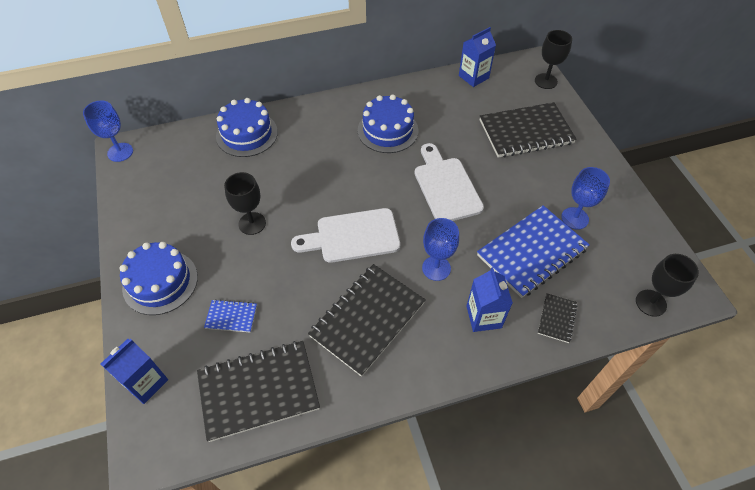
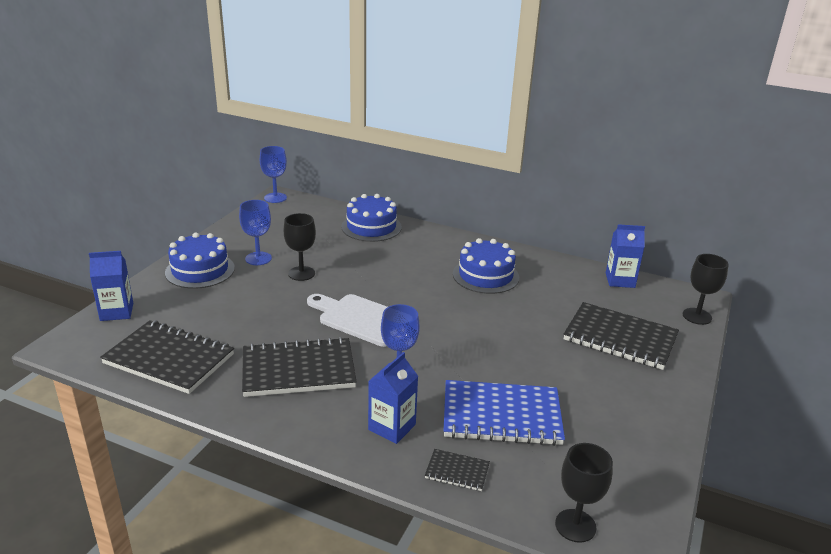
camera: 40 degrees right, 25 degrees down
blue notebook [204,299,257,333] -> none
white cutting board [415,143,484,221] -> none
black notebook [538,293,578,343] -> black notebook turned 45 degrees clockwise [425,449,490,491]
blue goblet [561,167,610,230] -> blue goblet moved to [239,200,272,265]

